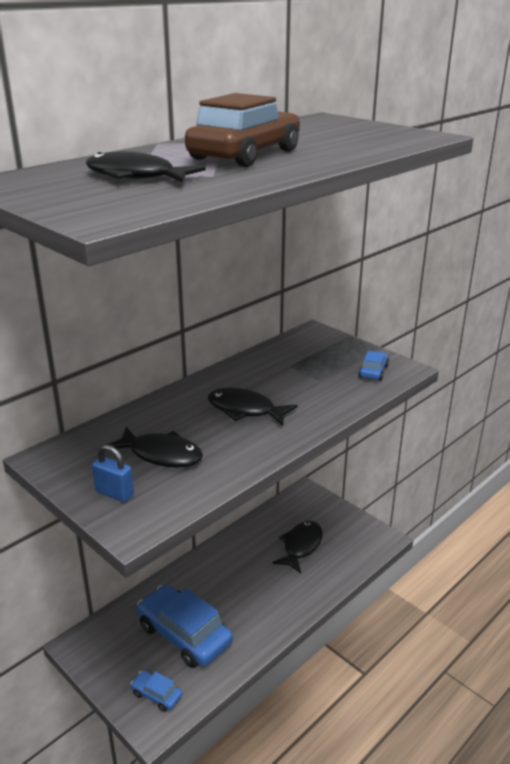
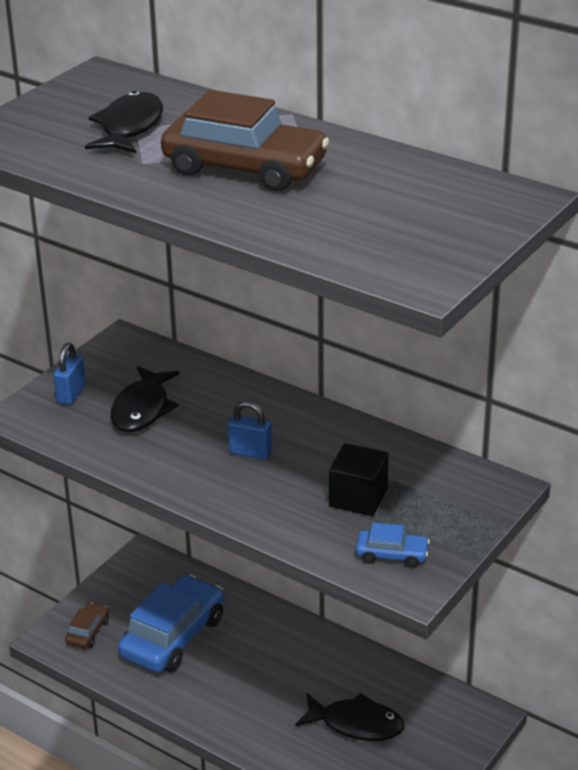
camera: 80 degrees right, 5 degrees up
blue car [130,670,182,712] -> brown car [65,603,109,649]
black fish [208,388,298,426] -> blue padlock [228,401,272,460]
none -> black cube [329,443,389,516]

